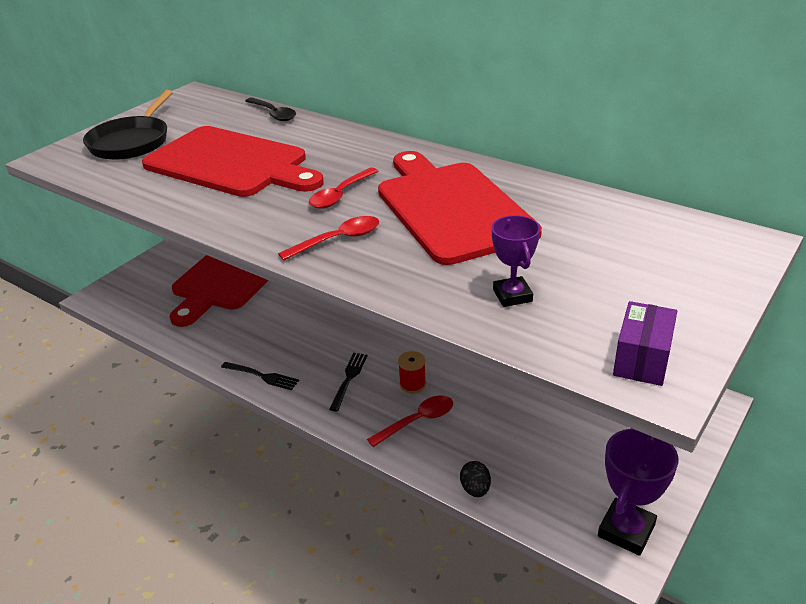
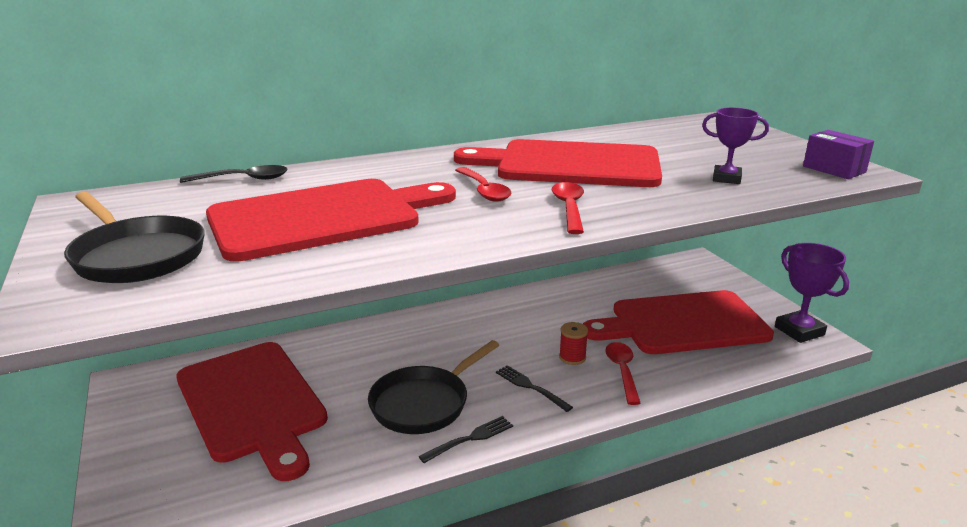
camera: 60 degrees left, 10 degrees down
black egg [460,461,491,497] -> none
none -> black pan [368,340,499,434]
none -> red cutting board [583,290,774,354]

